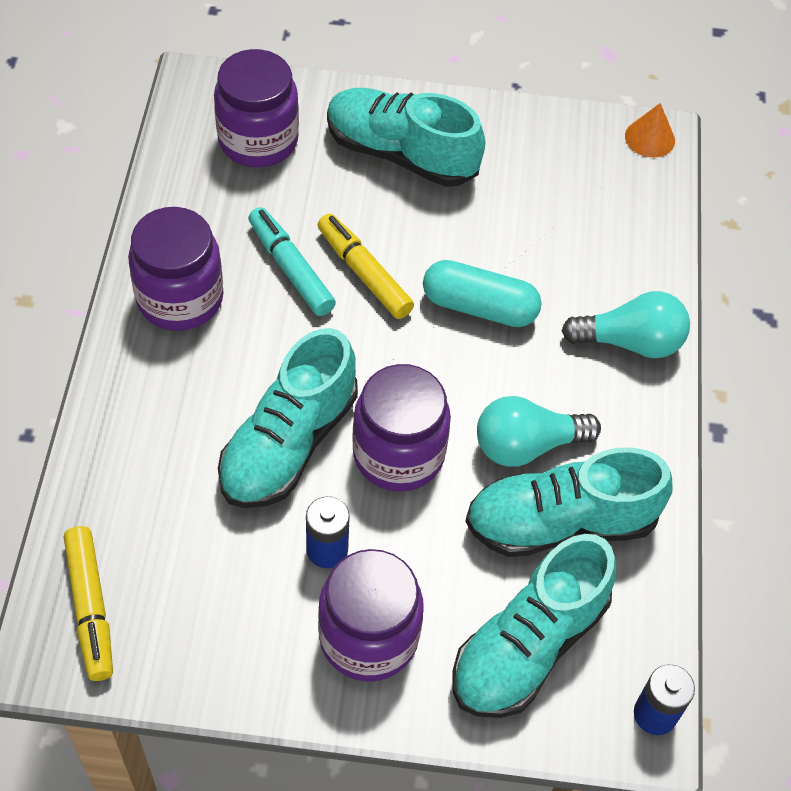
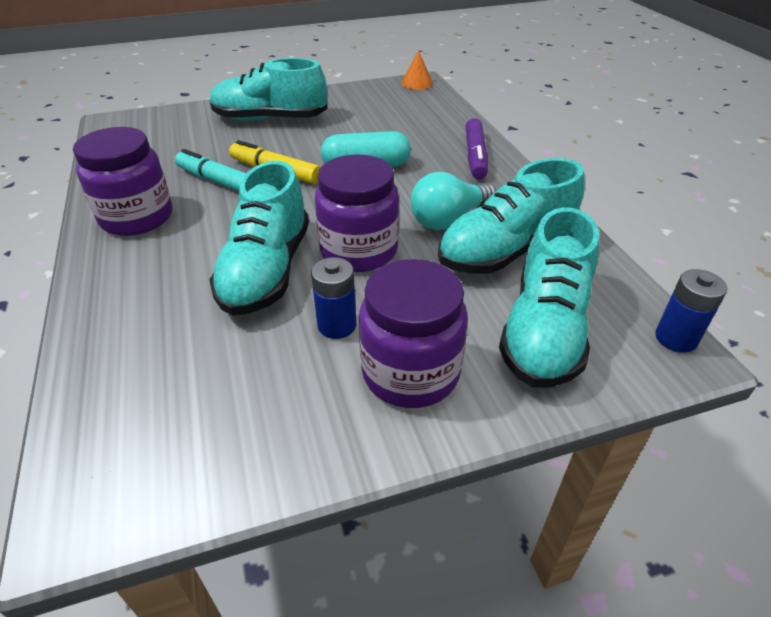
camera: 20 degrees left, 15 degrees down
yellow marker [64,526,113,681] -> none
purple jar [214,49,299,168] -> none
turquoise light bulb [562,291,690,358] -> purple marker [466,118,488,179]

